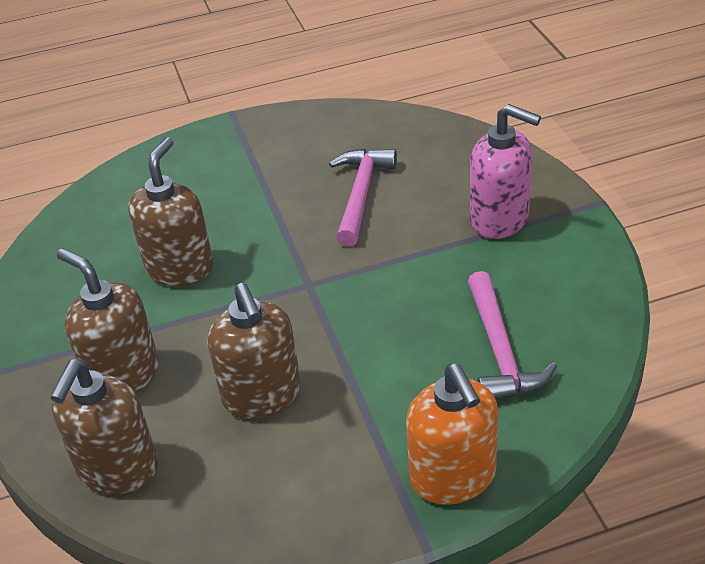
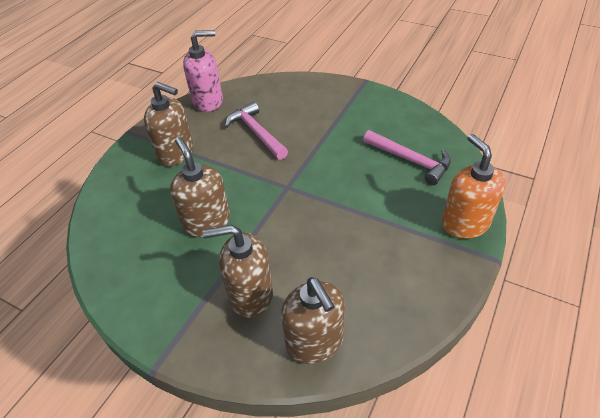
camera: 45 degrees left, 5 degrees up
brown soap dispenser [207,283,301,419] -> brown soap dispenser moved to [144,82,194,166]
orange soap dispenser [406,363,498,505] -> orange soap dispenser turned 135 degrees counterclockwise [442,134,506,239]
pink soap dispenser [470,104,541,239] -> pink soap dispenser moved to [183,30,223,112]

